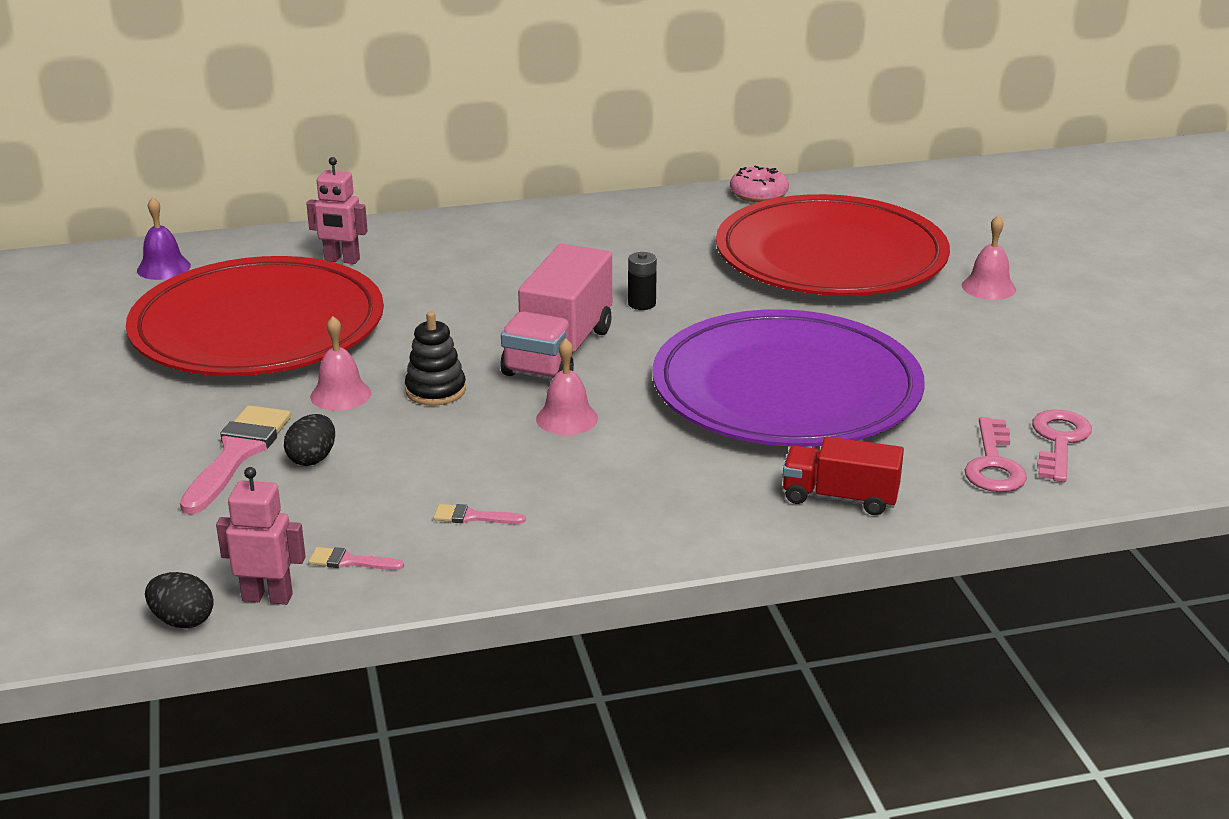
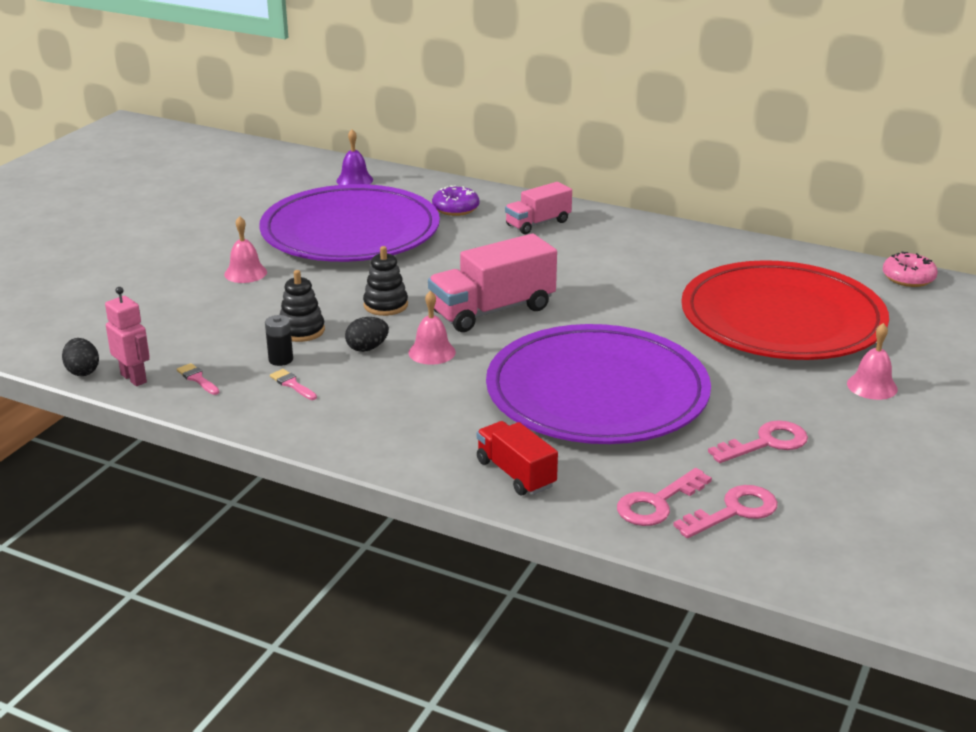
camera: 40 degrees right, 0 degrees up
red plate [126,256,384,376] -> purple plate [259,184,440,262]
pink brush [180,405,291,514] -> none
black egg [284,414,335,466] -> black egg moved to [345,317,389,352]
pink robot [306,157,368,264] -> purple donut [432,185,479,216]
pink bell [310,316,371,411] -> pink bell moved to [224,216,267,283]
black battery [628,252,657,310] -> black battery moved to [265,315,293,366]
pink donut [730,166,789,203] -> pink donut moved to [883,251,938,287]
none -> black stacking toy [280,270,325,342]
none -> pink truck [505,182,572,234]
none -> pink key [708,420,808,463]

